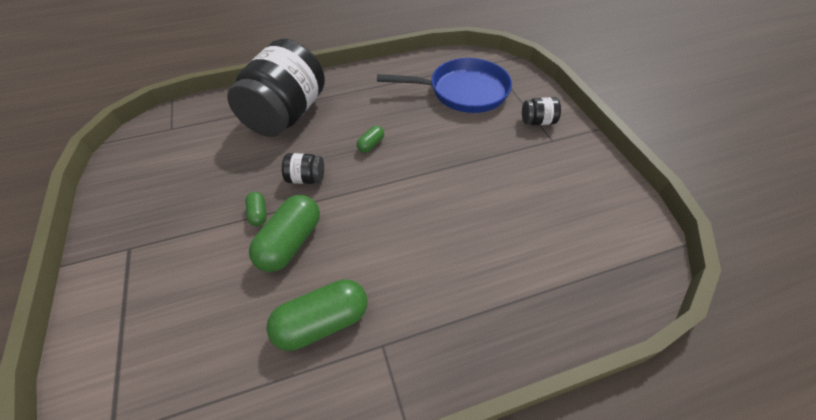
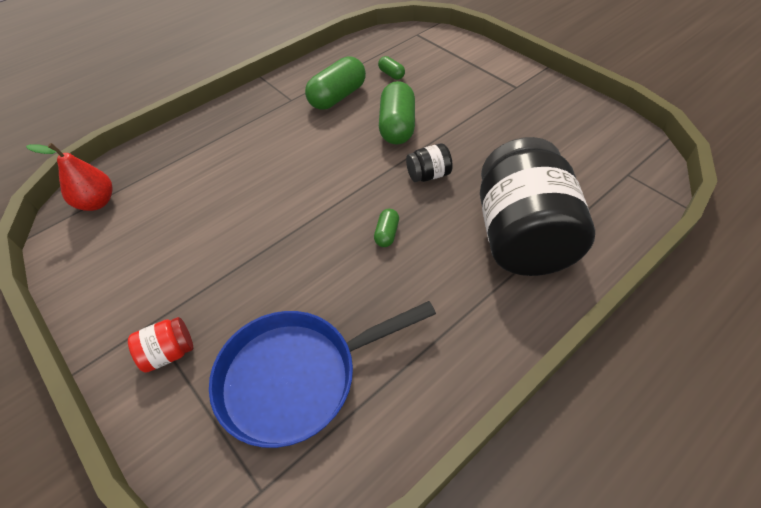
camera: 160 degrees right, 0 degrees up
green capsule [245,192,267,226] -> green capsule moved to [378,56,405,80]
black jar [522,97,561,125] -> red jar [128,317,193,373]
none -> red pear [26,143,113,211]

